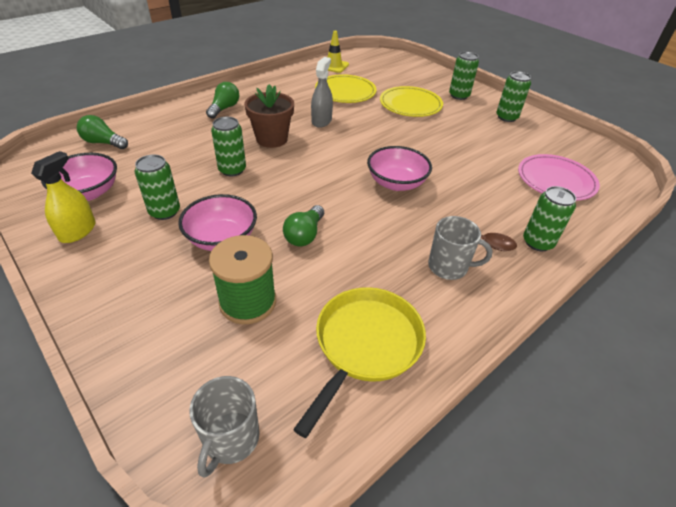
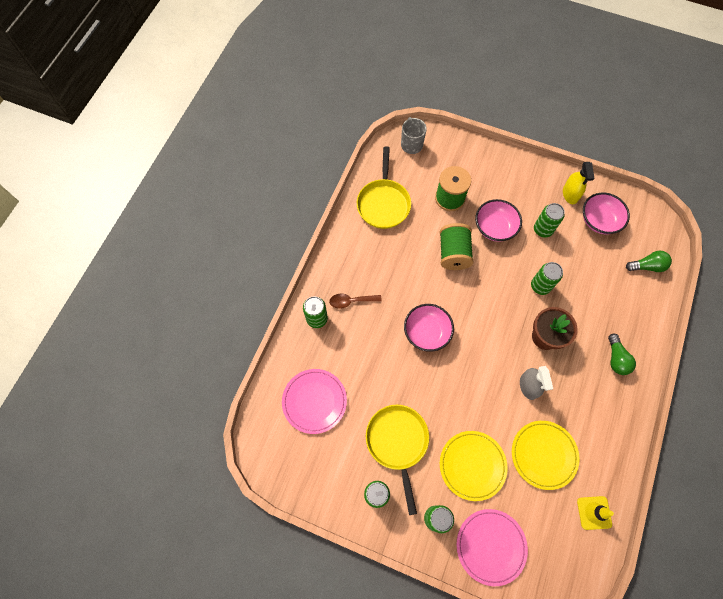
camera: 155 degrees right, 25 degrees up
green light bulb [283,205,324,247] -> green spool [440,223,474,270]
grey mug [428,216,492,280] -> none
none -> yellow pan [366,405,429,515]
none -> pink plate [457,509,528,586]

